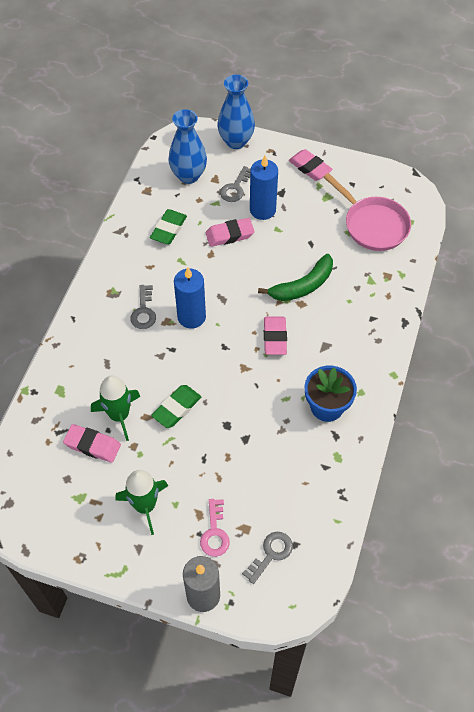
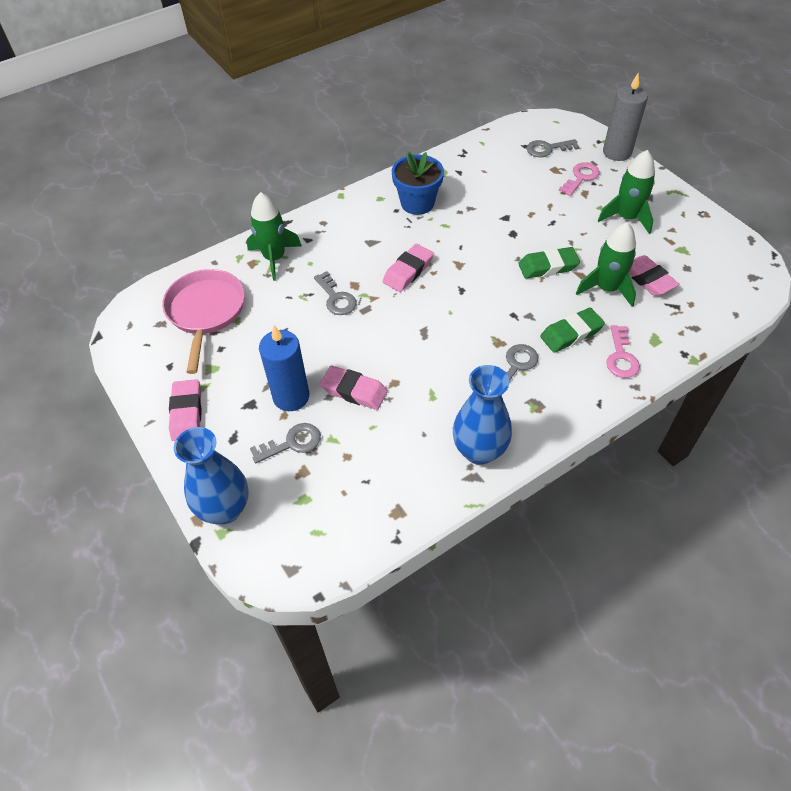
camera: 140 degrees left, 5 degrees down
green eraser [150,209,187,244] -> green eraser moved to [540,308,605,353]
blue vase [168,109,207,184] -> blue vase moved to [453,365,512,465]
blue candle [174,267,206,329] -> none
green banana [258,254,333,301] -> grey key [314,271,357,315]
none -> green rocket [247,192,302,281]
none -> pink key [606,325,640,378]

